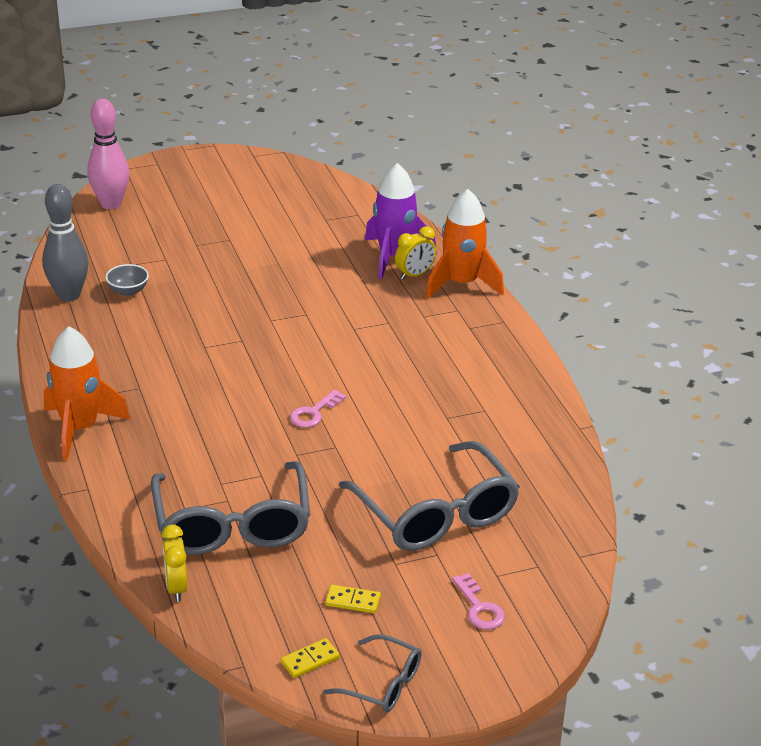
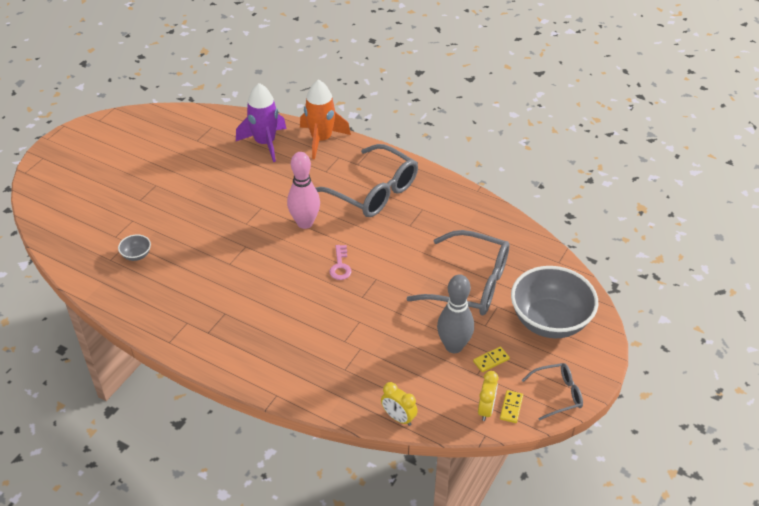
camera: 40 degrees left, 10 degrees up
grey bowling pin [42,184,88,302] -> grey bowling pin moved to [437,274,474,353]
orange rocket [44,326,130,461] -> none
pink bowling pin [88,99,129,209] -> pink bowling pin moved to [287,152,320,229]
grey glasses [151,461,310,555] -> grey glasses moved to [316,144,418,217]
yellow clock [395,226,436,280] -> yellow clock moved to [478,371,499,421]
pink key [452,573,505,630] -> grey bowl [511,266,598,338]

